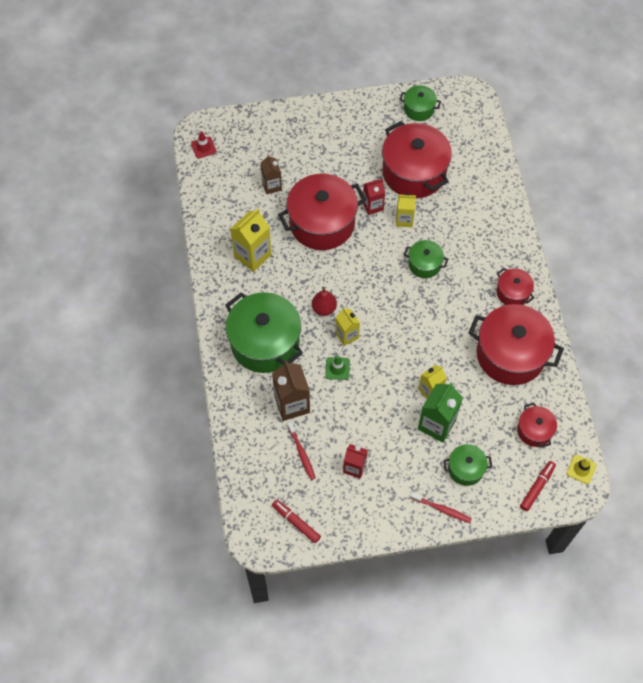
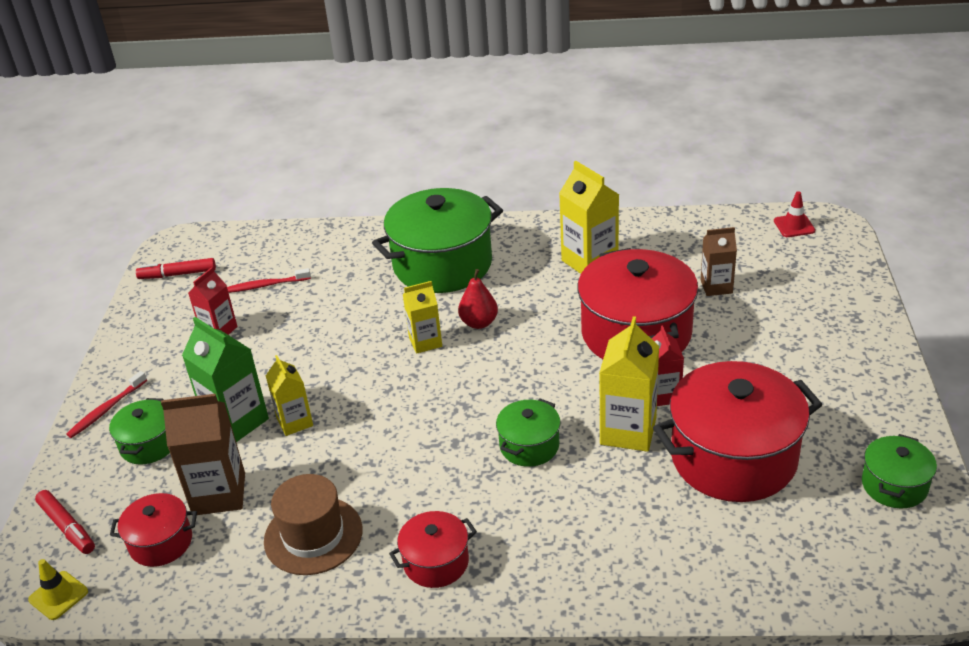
camera: 105 degrees right, 25 degrees down
brown carton [272,360,310,421] -> brown carton moved to [161,394,245,516]
red marker [272,500,321,543] -> red marker turned 150 degrees counterclockwise [136,258,216,279]
green traffic cone [326,356,350,380] -> none
yellow carton [396,193,416,227] -> yellow carton [599,316,659,452], size x1.59
red pot [468,304,564,385] -> brown hat [264,474,363,575]

